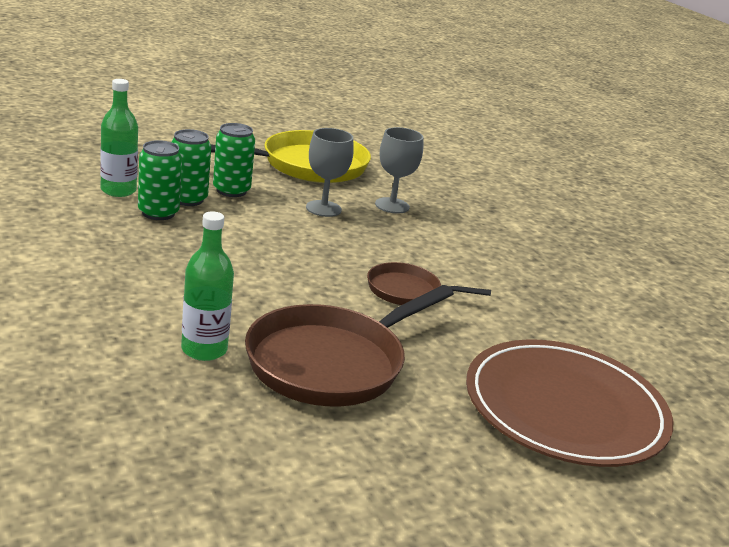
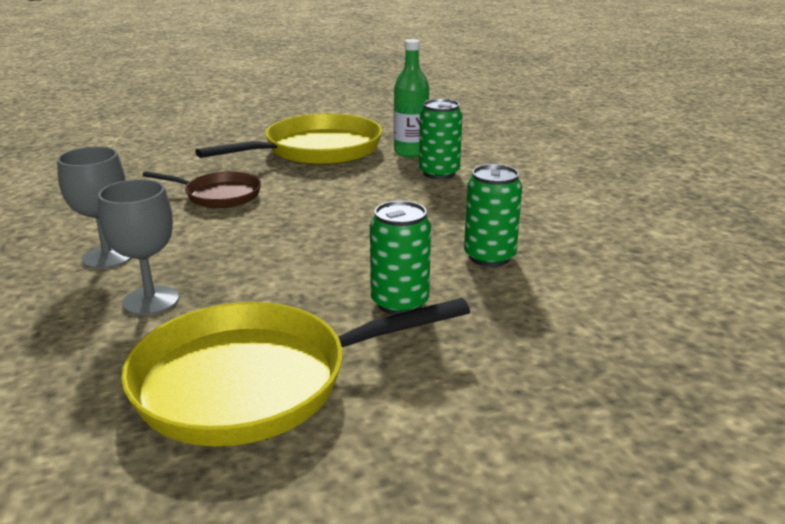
camera: 170 degrees left, 0 degrees up
green bottle [100,79,138,197] -> none
green can [171,129,211,206] -> green can moved to [419,99,463,180]
brown pan [245,285,454,406] -> yellow pan [195,113,382,165]
grey goblet [306,128,354,217] -> grey goblet moved to [57,146,131,269]
brown plate [466,339,673,467] -> none

